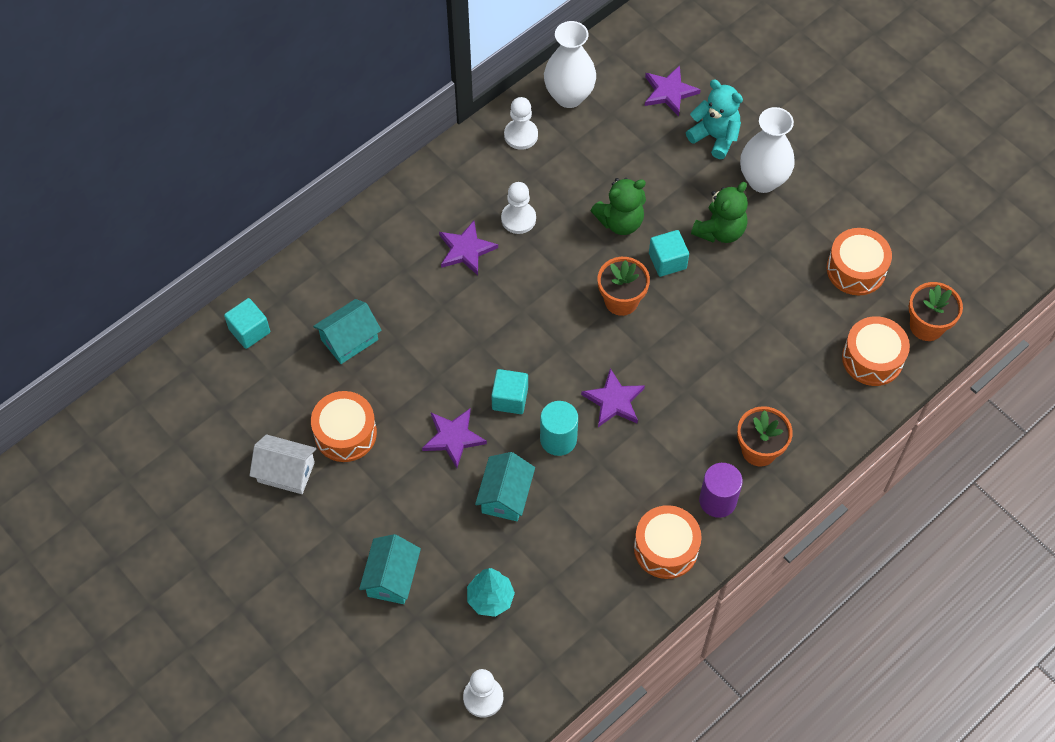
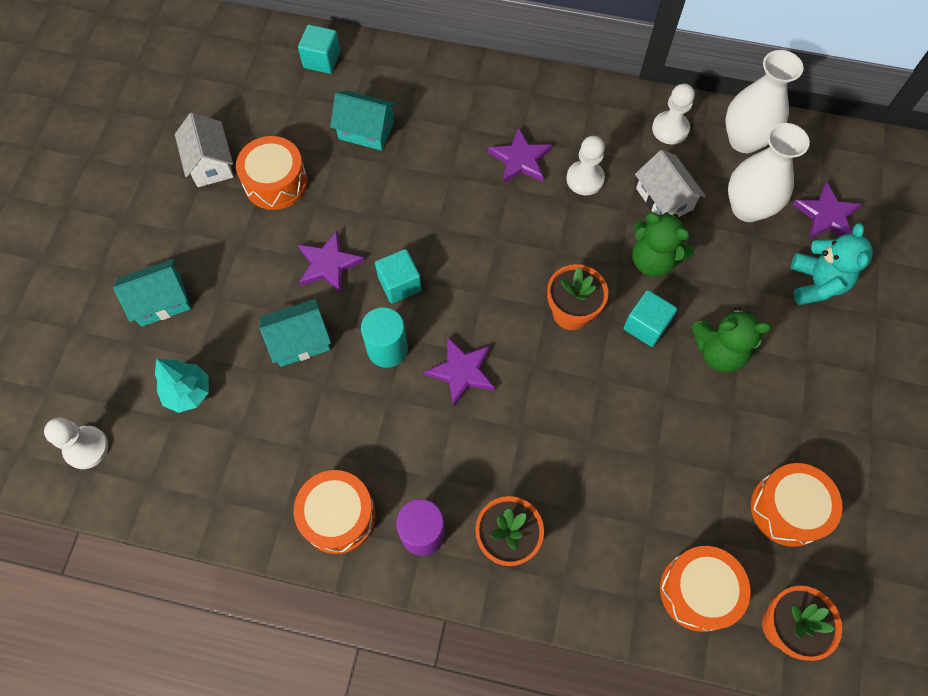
camera: 55 degrees right, 5 degrees up
white vase [740,107,795,193] -> white vase moved to [728,123,810,222]
none -> white house [635,150,706,217]

